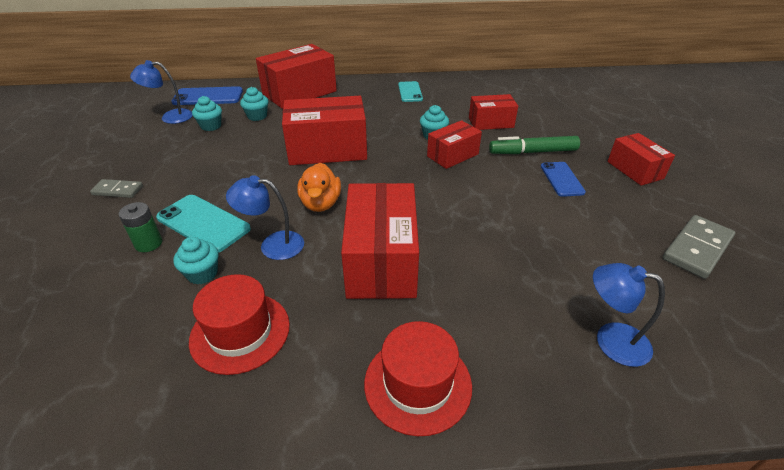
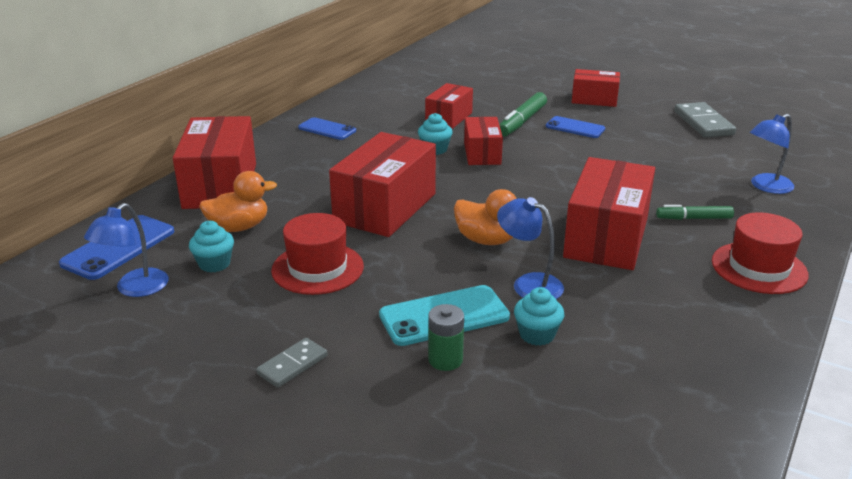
camera: 55 degrees left, 10 degrees down
red hat [189,274,290,375] -> red hat moved to [271,213,364,295]
blue lamp [226,175,304,260] -> blue lamp turned 90 degrees clockwise [497,197,564,299]
turquoise cupcake [240,87,268,121] -> orange duck [199,171,277,232]
red box [341,183,419,299] -> red box turned 75 degrees clockwise [563,157,655,270]
turquoise phone [398,81,423,102] -> blue phone [298,117,356,140]
none -> green marker [656,205,734,220]

